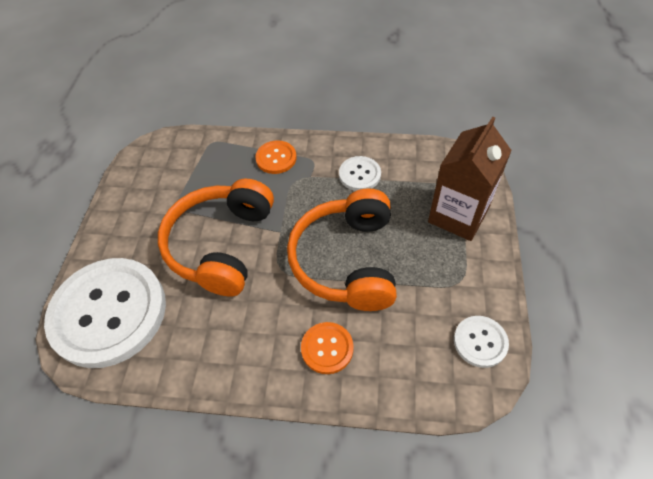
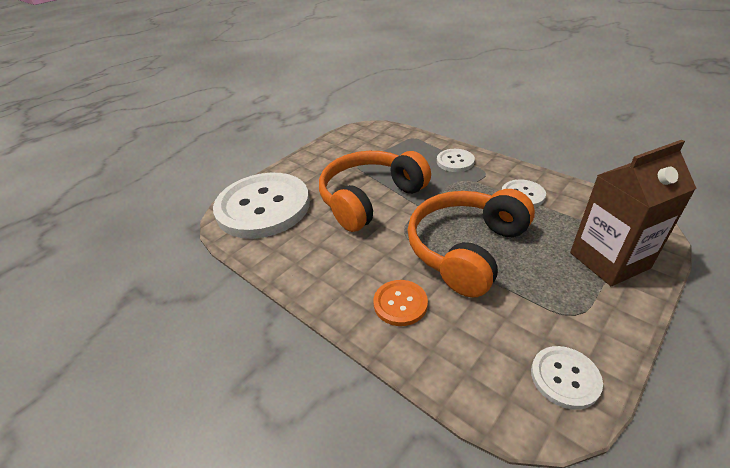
camera: 35 degrees right, 15 degrees down
orange button [255,141,297,174] -> white button [437,149,475,172]

